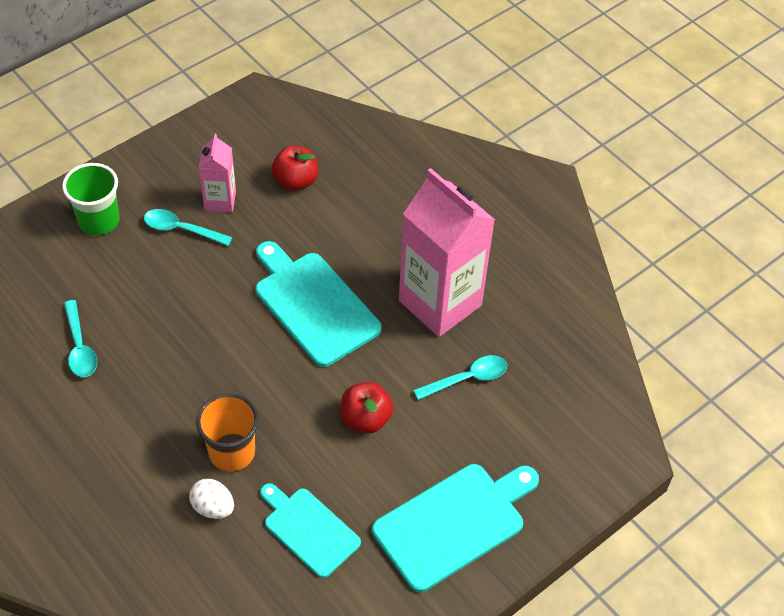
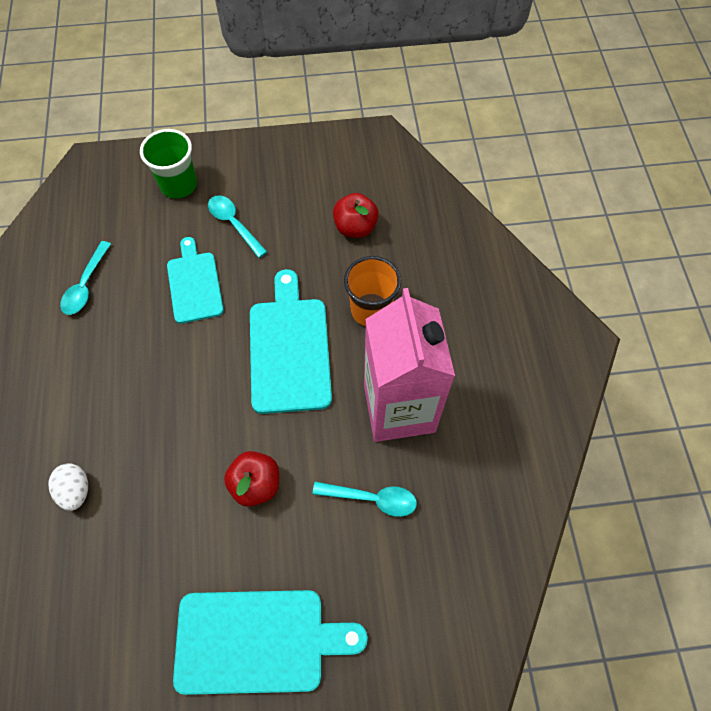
camera: 35 degrees right, 10 degrees up
orange cup [196,393,259,471] -> orange cup moved to [344,256,401,326]
pink carton [199,134,236,212] -> none
turquoise cutting board [260,483,361,578] -> turquoise cutting board moved to [167,237,224,324]

